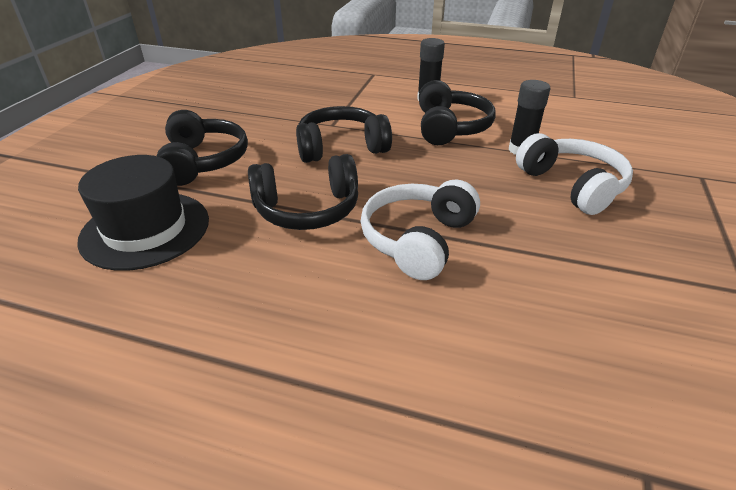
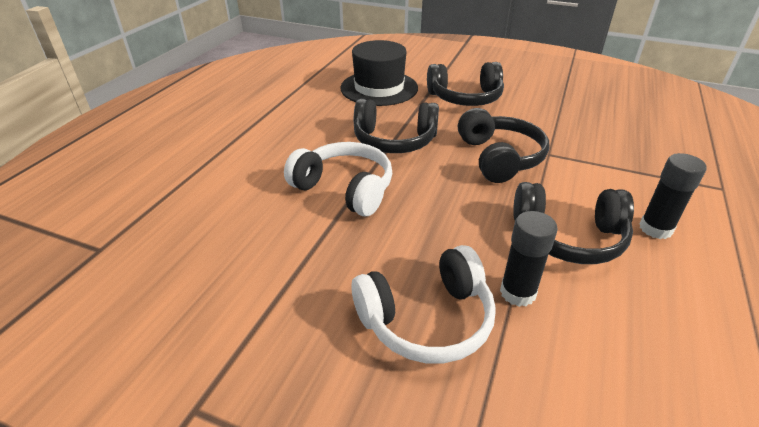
camera: 95 degrees right, 0 degrees up
black headphones [248,154,358,230] -> black headphones turned 75 degrees counterclockwise [354,99,439,153]

